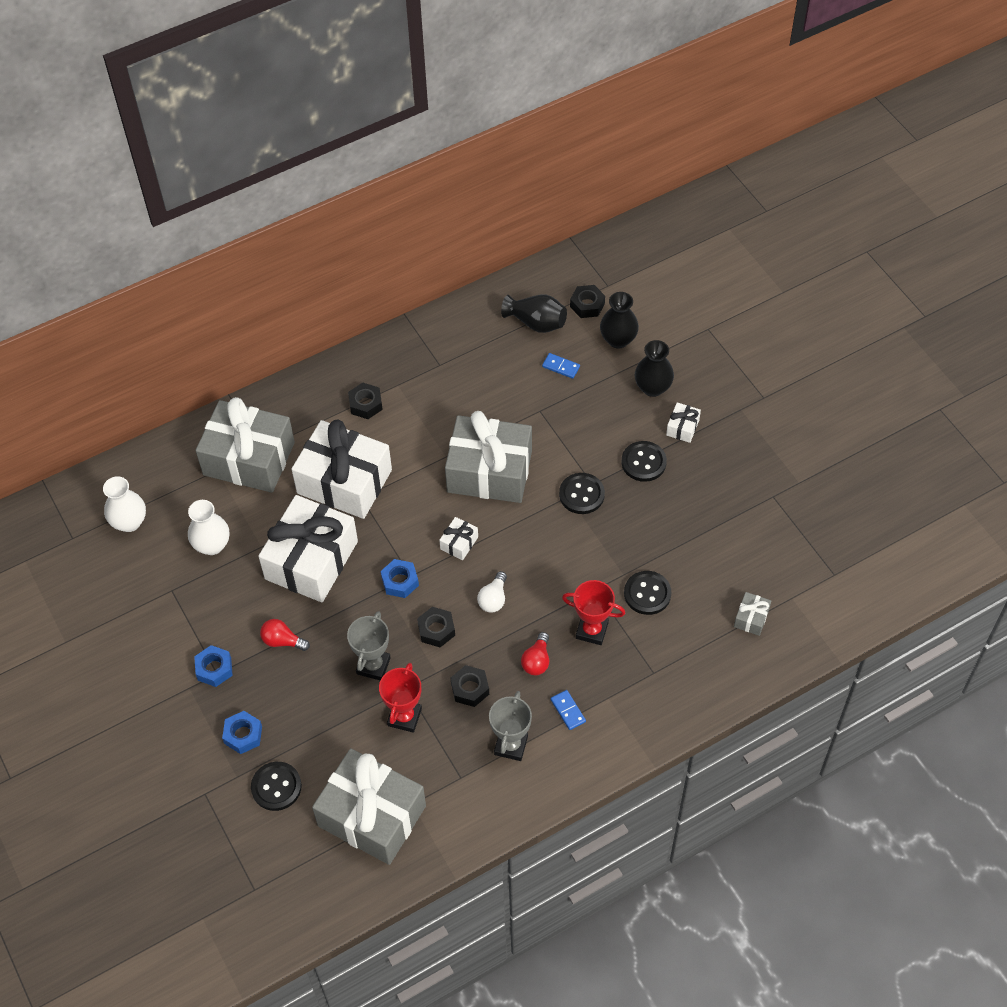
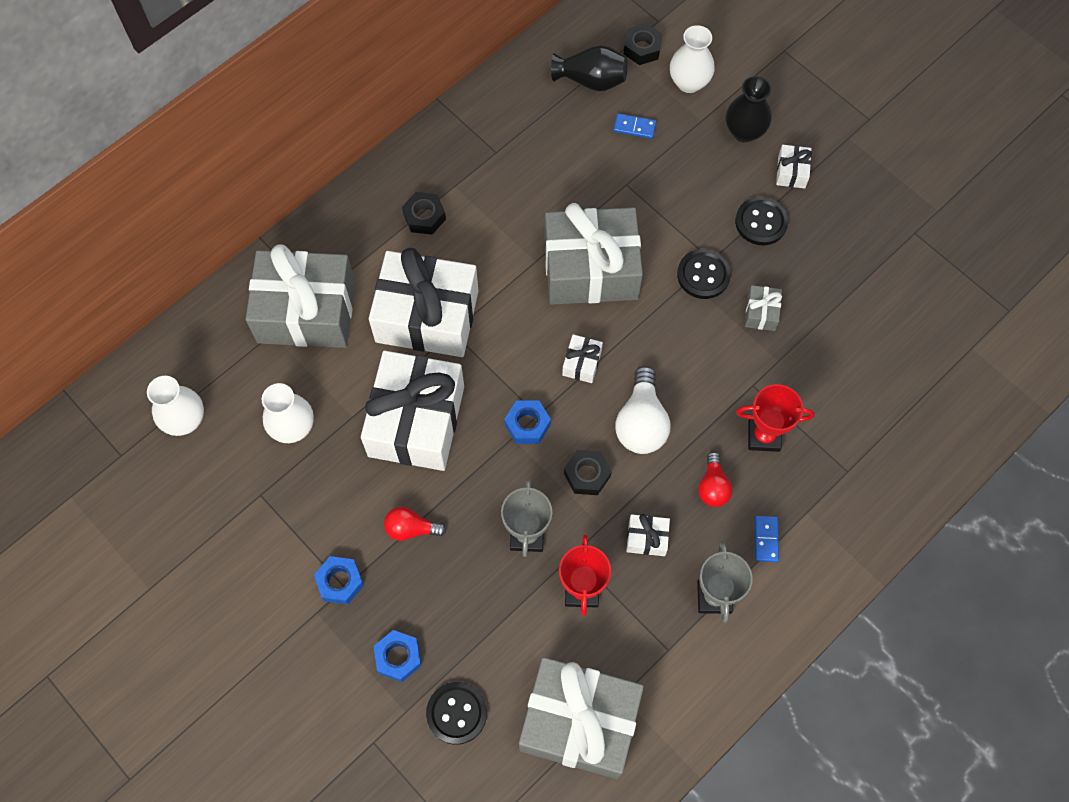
camera: 15 degrees left, 10 degrees up
black nut [451,665,489,707] -> white gift [626,514,670,556]
white light bulb [477,571,507,613] -> white light bulb [615,366,671,454], size x1.65
blue domino [551,690,586,730] -> blue domino turned 45 degrees clockwise [755,516,779,562]
black vase [600,292,639,348] -> white vase [670,25,715,93]
black button [624,571,671,615] -> none
grey gift [734,592,771,636] -> grey gift moved to [745,285,782,331]

